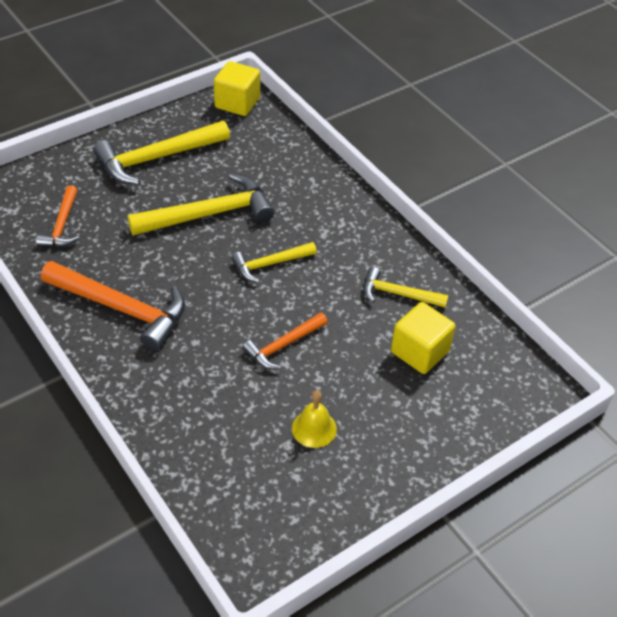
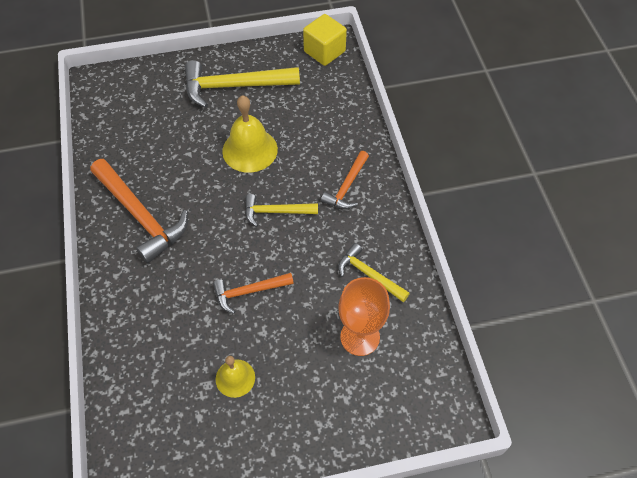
camera: 25 degrees right, 10 degrees up
orange hammer [36,185,79,247] -> orange hammer moved to [321,151,369,209]
yellow hammer [127,173,274,236] -> yellow bell [222,95,278,173]
yellow cube [391,302,456,374] -> orange goblet [338,277,390,356]

